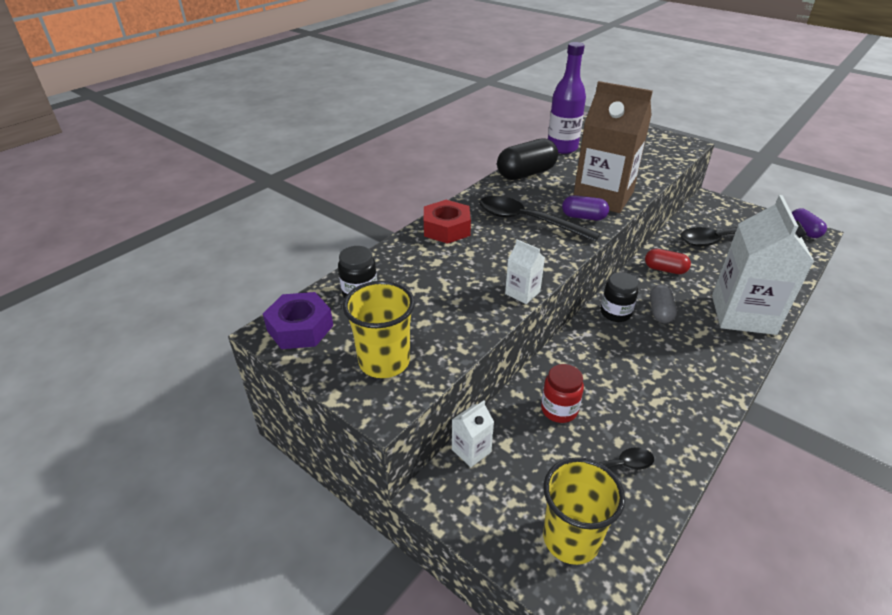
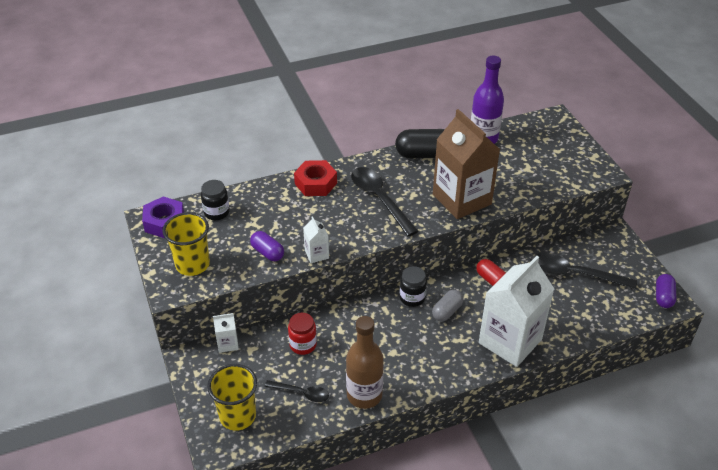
camera: 30 degrees right, 5 degrees up
purple capsule [562,195,609,220] -> purple capsule moved to [250,231,284,261]
none -> brown bottle [346,316,384,409]

